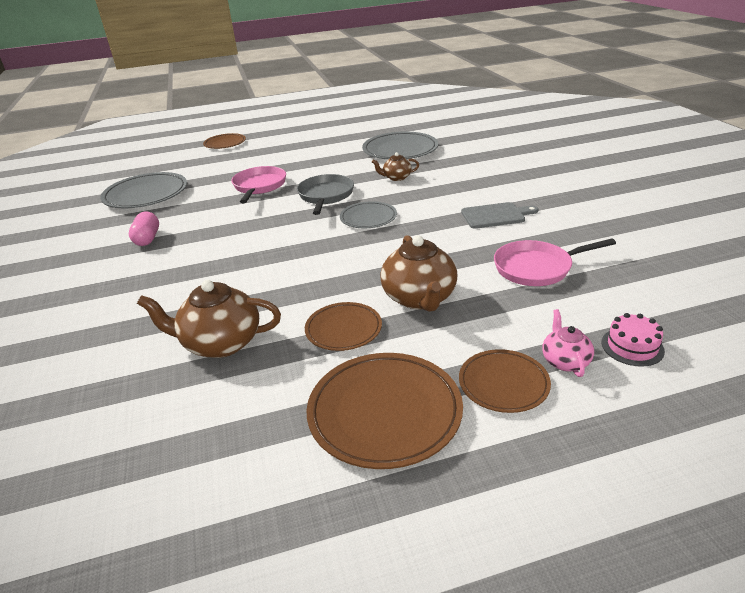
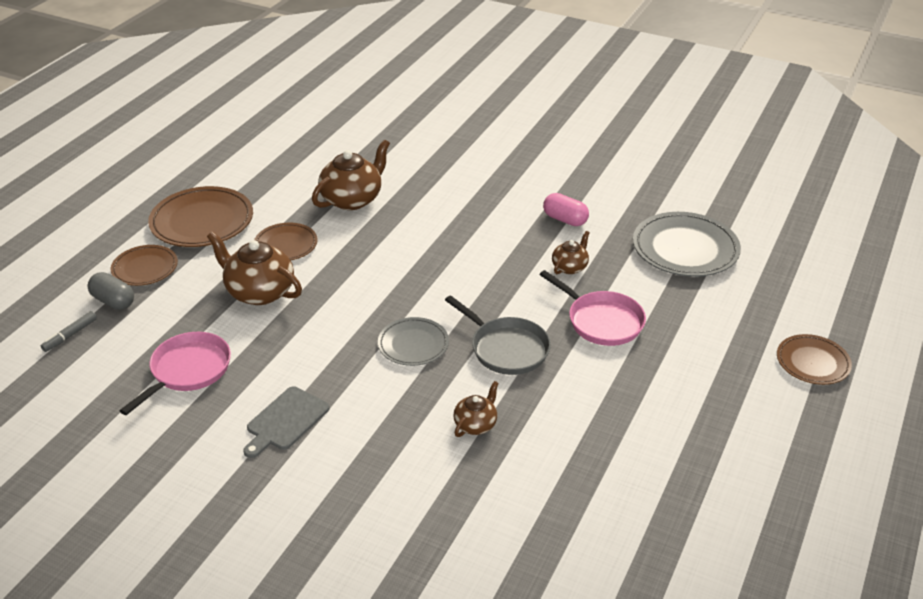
camera: 130 degrees right, 5 degrees up
grey plate [362,132,438,160] -> none
pink teapot [542,309,594,377] -> grey capsule [88,272,134,310]
pink cake [601,313,665,367] -> grey marker [41,311,97,352]
none -> brown teapot [552,231,590,274]

